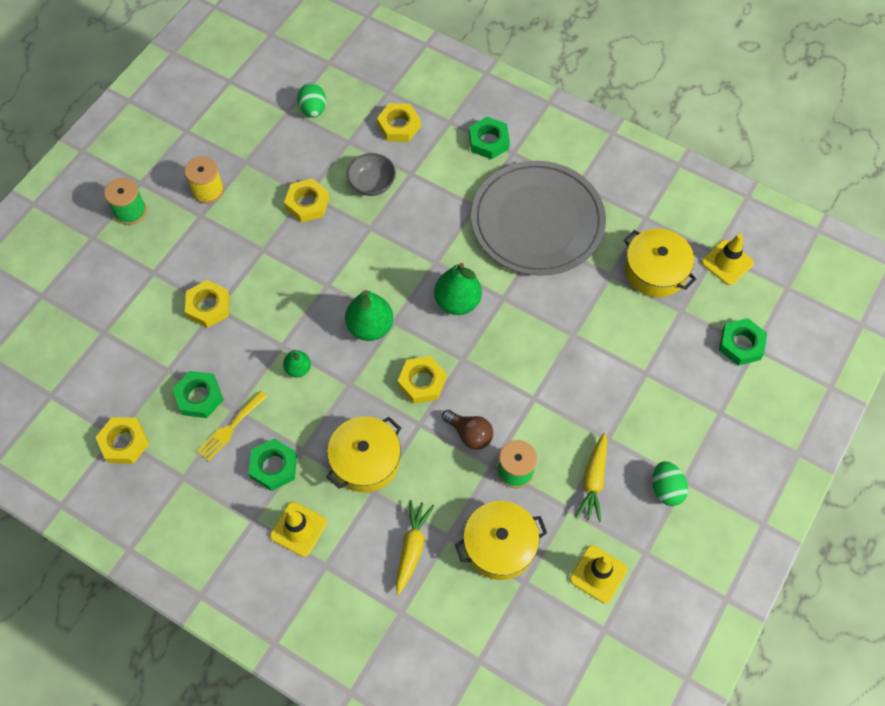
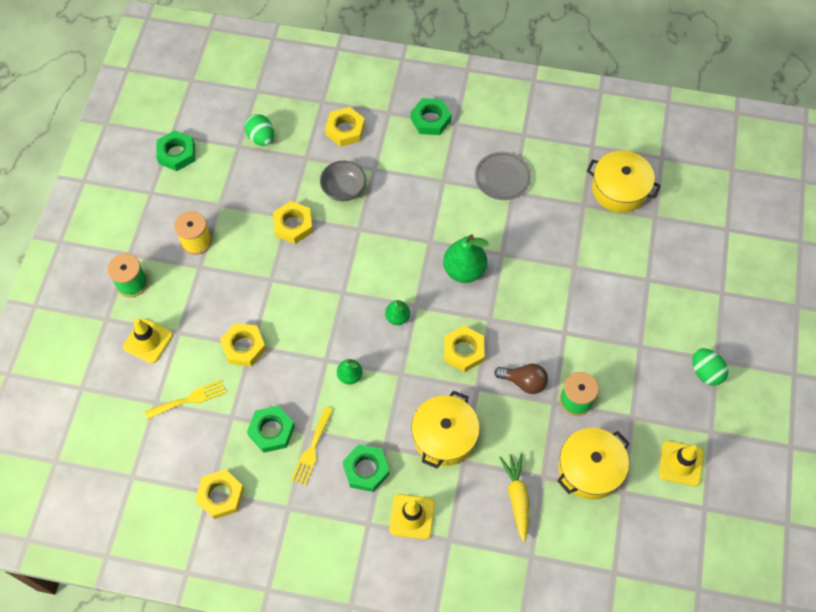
camera: 20 degrees left, 0 degrees up
green pear [345,290,393,341] -> green pear [385,300,410,325], size x0.56
grey plate [471,161,606,276] -> grey plate [475,152,532,200], size x0.46
yellow carrot [576,433,607,523] -> none
yellow traffic cone [702,234,754,285] -> yellow traffic cone moved to [123,318,173,363]
green nut [719,318,767,366] -> green nut moved to [156,130,195,171]
none -> yellow fork [145,380,226,419]

